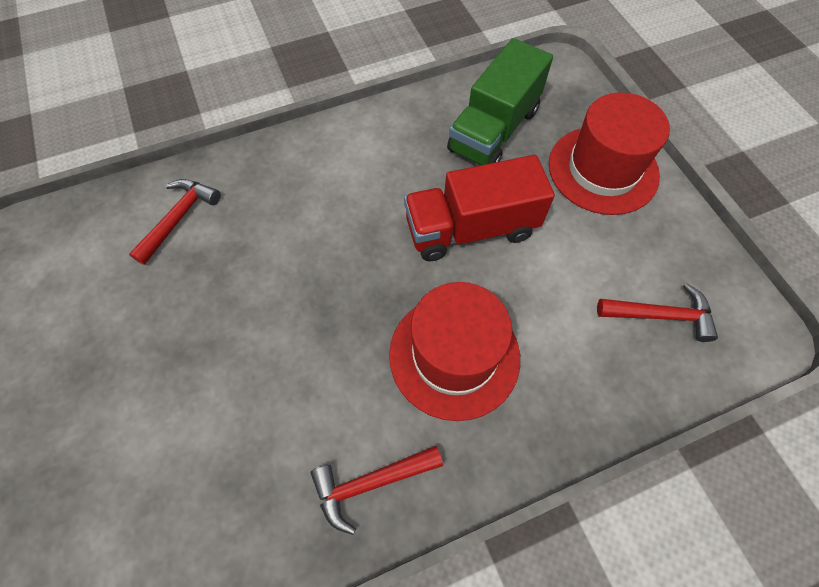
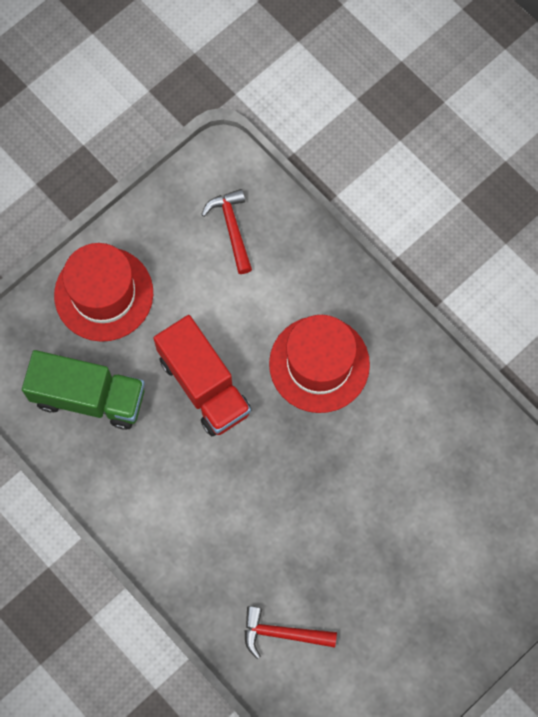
camera: 110 degrees left, 10 degrees up
red hammer [311,445,443,535] -> none

